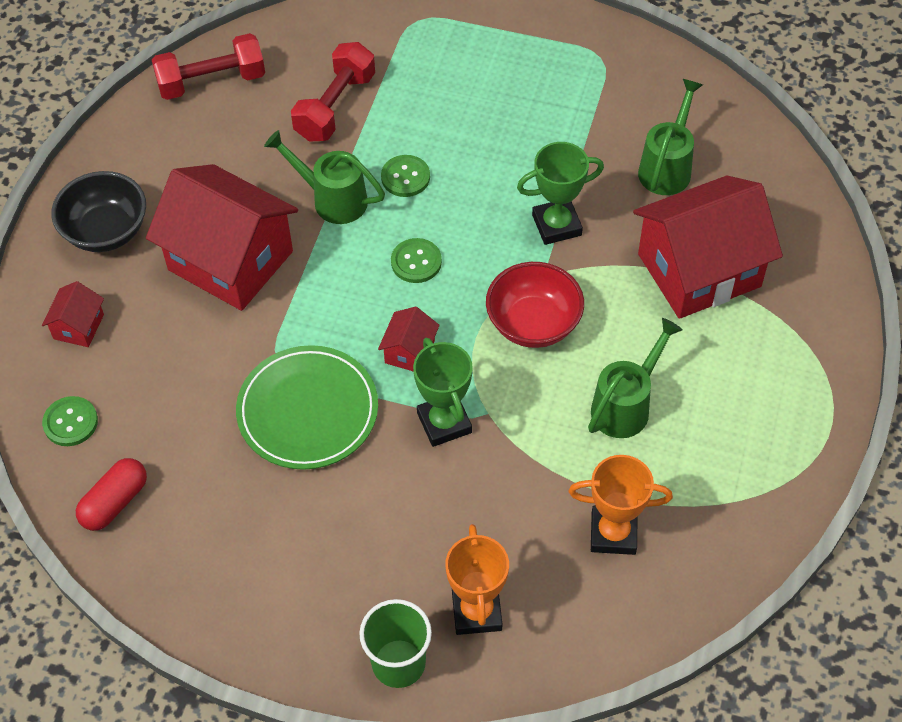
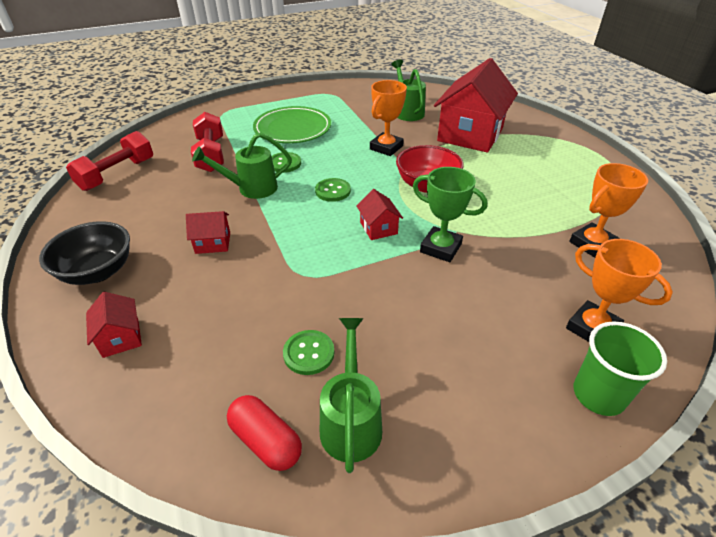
camera: 40 degrees left, 15 degrees down
green button [42,396,98,446] -> green button moved to [283,330,334,375]
red capsule [76,458,147,531] -> red capsule turned 45 degrees counterclockwise [227,395,302,471]
red house [146,164,298,311] -> red house [186,211,230,254], size x0.43
green plate [236,345,378,470] -> green plate moved to [253,106,331,143]
green trophy [517,142,604,245] -> orange trophy [370,80,407,156]
green watering can [588,318,683,438] -> green watering can moved to [320,318,382,473]

